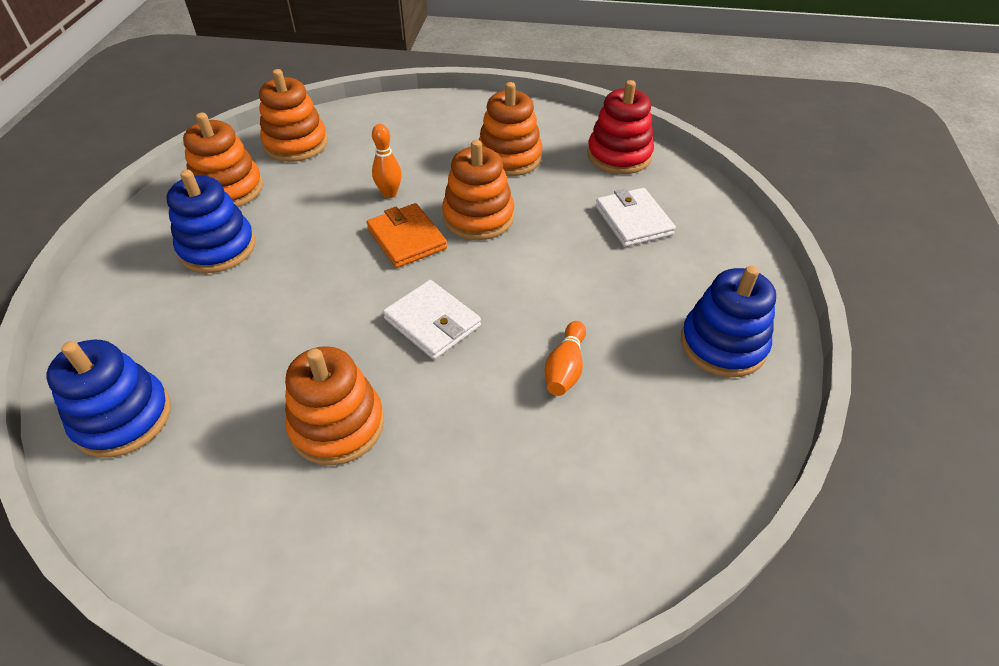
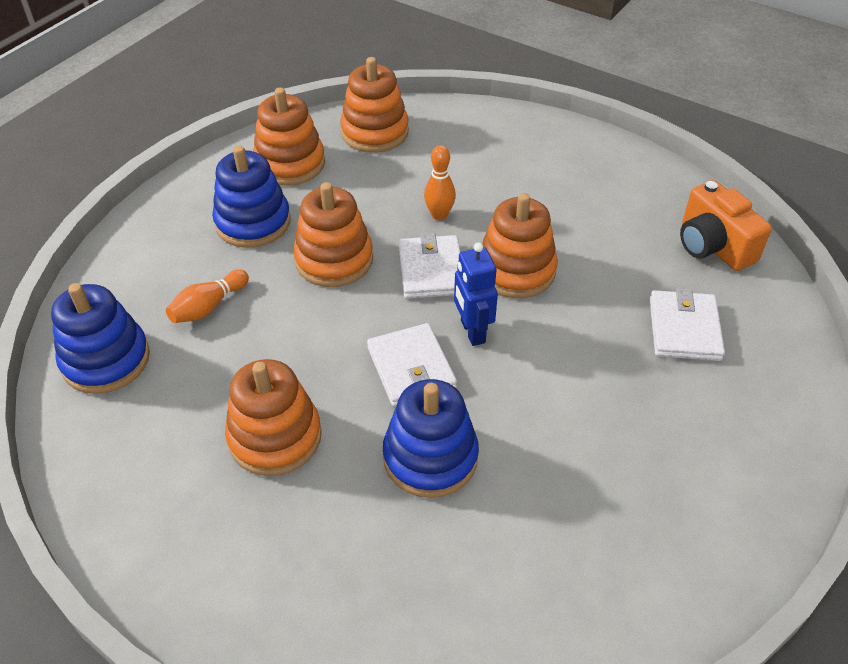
camera: 25 degrees right, 0 degrees up
orange wallet [367,203,447,268] -> white wallet [398,233,461,299]
orange stacking toy [478,82,542,176] -> orange stacking toy moved to [293,182,373,287]
orange bowling pin [545,321,586,396] -> orange bowling pin moved to [166,269,249,323]
red stacking toy [587,80,654,174] -> orange camera [680,180,772,271]
blue stacking toy [681,266,776,377] -> blue stacking toy moved to [383,379,479,498]
none -> blue robot [454,242,498,346]

